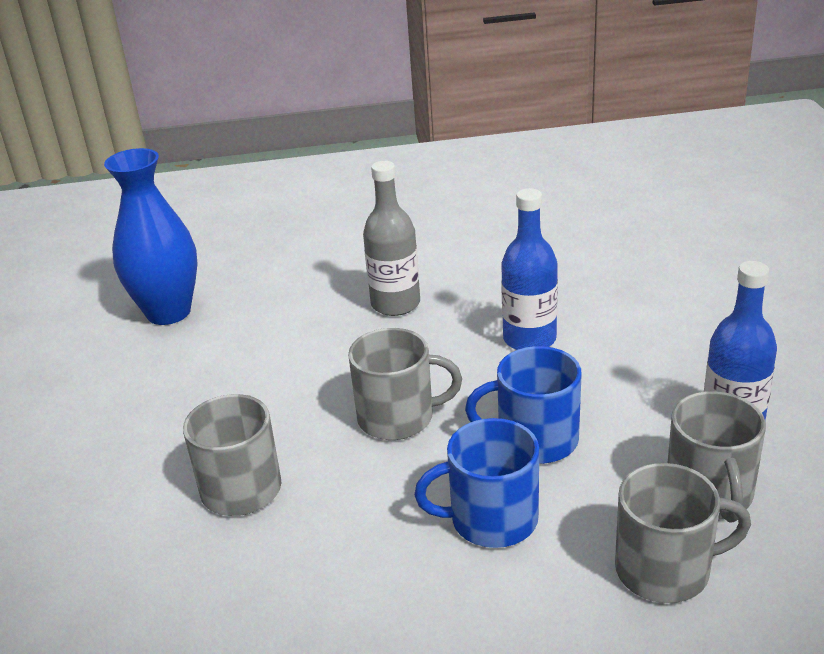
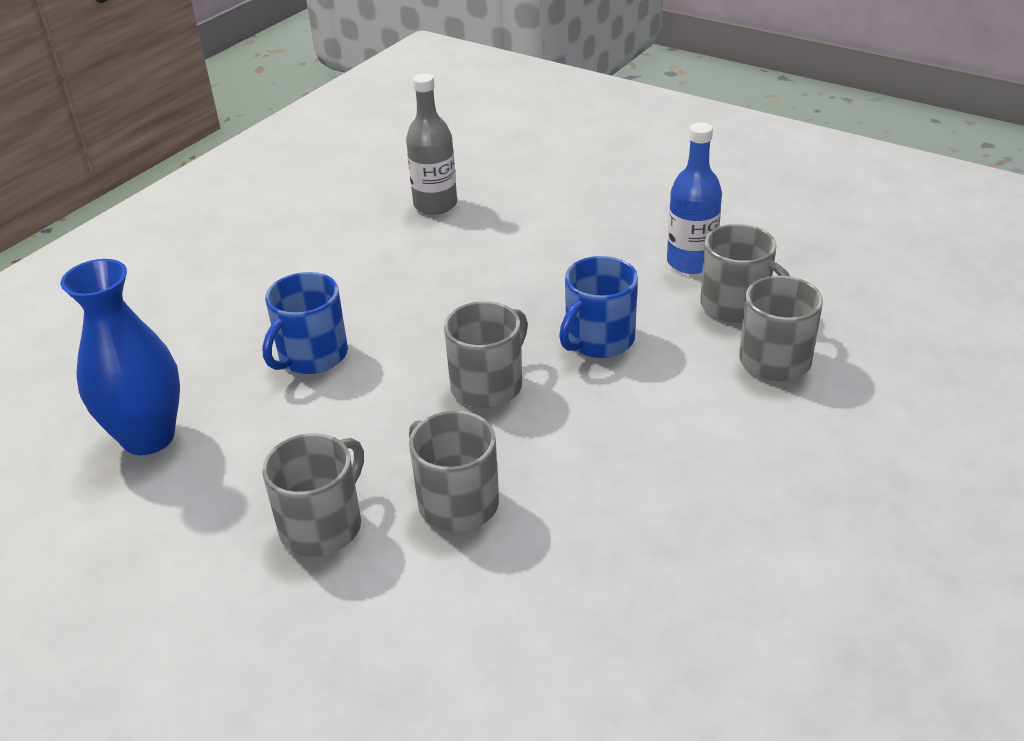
camera: 50 degrees left, 5 degrees up
grey bottle [363,161,420,316] -> grey bottle moved to [406,73,457,215]
blue mug [414,418,539,548] -> blue mug moved to [262,272,348,374]
blue bottle [501,188,558,350] -> none
none -> grey mug [262,433,364,556]

